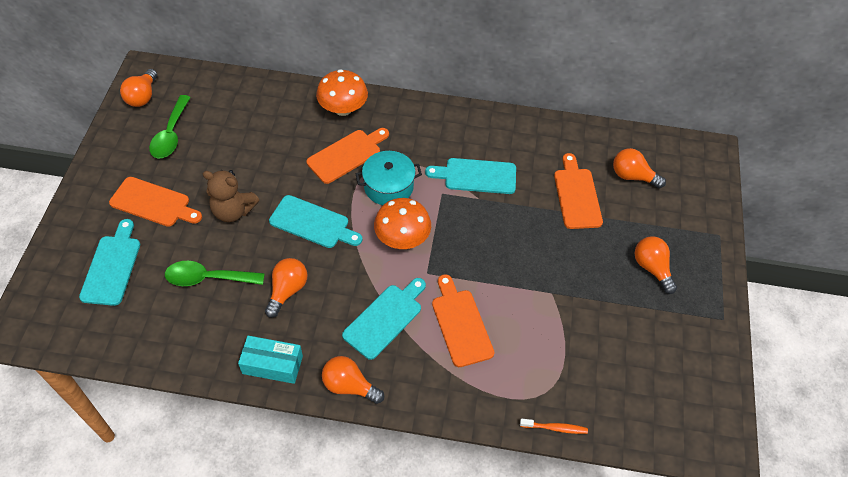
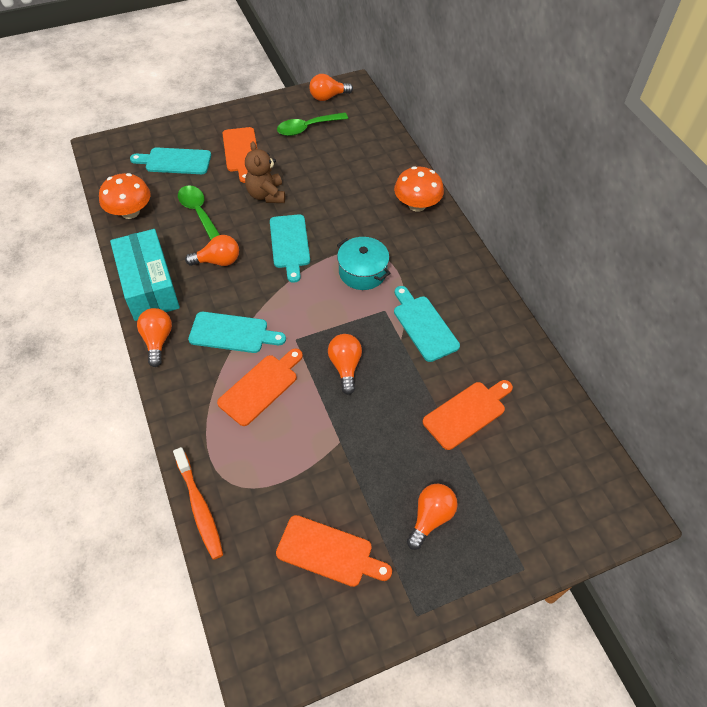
camera: 60 degrees right, 0 degrees up
turquoise cutting board [79,219,140,306] -> turquoise cutting board turned 150 degrees counterclockwise [130,147,211,174]
turquoise box [238,336,303,384] -> turquoise box [110,229,180,321], size x1.68
orange cutting board [306,128,389,184] -> orange cutting board moved to [276,515,392,587]
orange mushroom [374,198,431,249] -> orange mushroom moved to [99,173,151,219]
orange toothbrush [520,419,588,434] -> orange toothbrush [173,447,223,560], size x1.74
orange light bulb [613,148,666,188] -> orange light bulb moved to [328,334,362,395]

